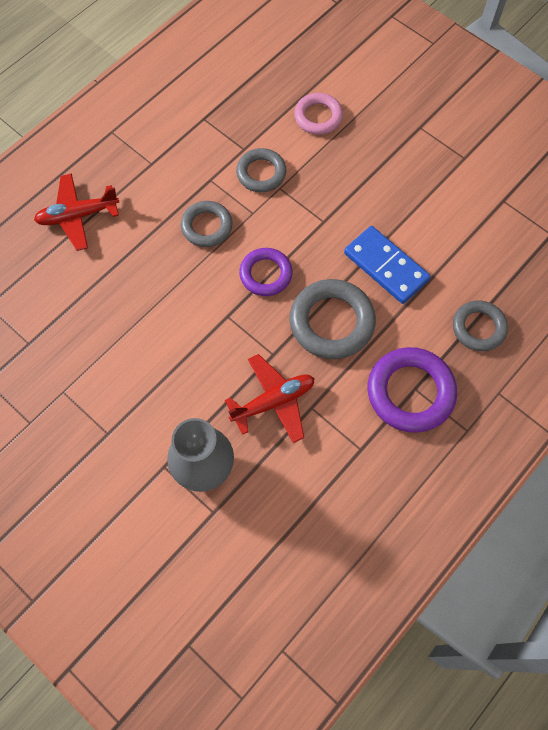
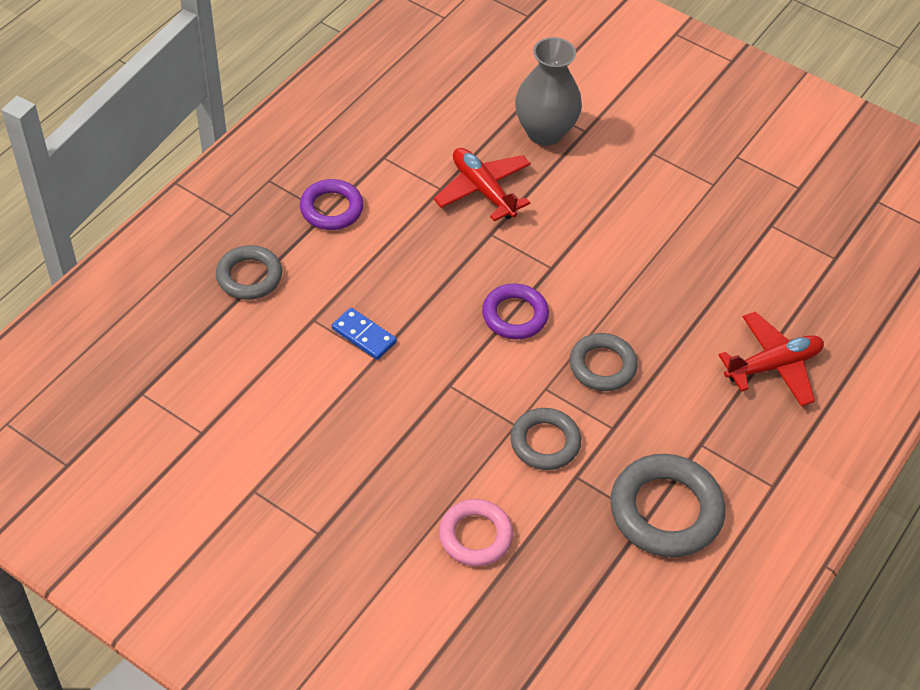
camera: 170 degrees right, 15 degrees down
red plane [225,354,315,443] -> red plane turned 90 degrees clockwise [433,148,531,221]
grey ring [289,279,376,359] -> grey ring moved to [610,454,725,557]
blue domino [344,226,431,304] -> blue domino [332,307,397,360], size x0.59
purple ring [368,347,457,433] -> purple ring [300,179,363,230], size x0.64

